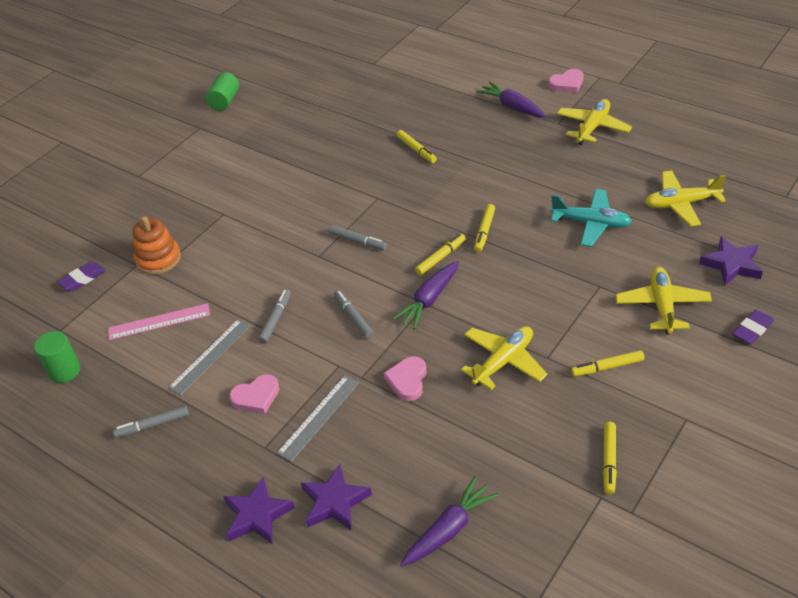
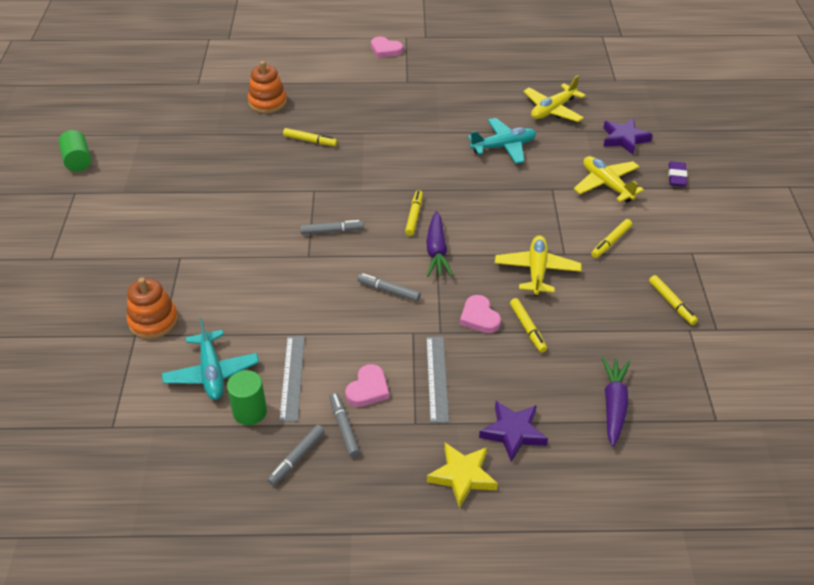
camera: 40 degrees left, 0 degrees up
green cylinder [34,331,81,383] -> green cylinder moved to [227,370,267,425]
purple eraser [57,262,105,291] -> none
pink ruler [108,303,210,340] -> turquoise plane [162,318,259,400]
purple star [223,476,295,545] -> yellow star [427,443,498,508]
grey marker [258,289,291,344] -> grey marker moved to [330,392,360,457]
yellow marker [474,204,495,252] -> yellow marker moved to [510,298,547,353]
purple carrot [476,81,546,118] -> none
pink heart [548,69,584,93] -> pink heart turned 90 degrees clockwise [371,37,403,58]
yellow plane [557,99,632,145] -> none
none -> orange stacking toy [248,61,287,113]

